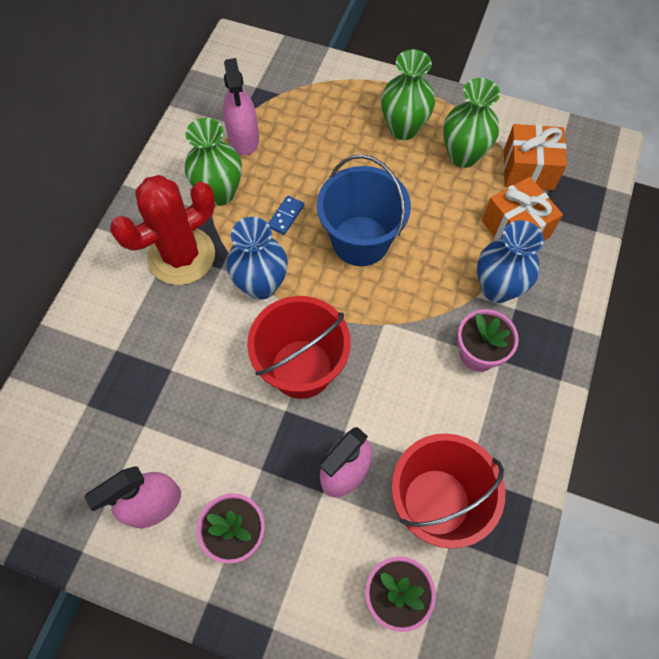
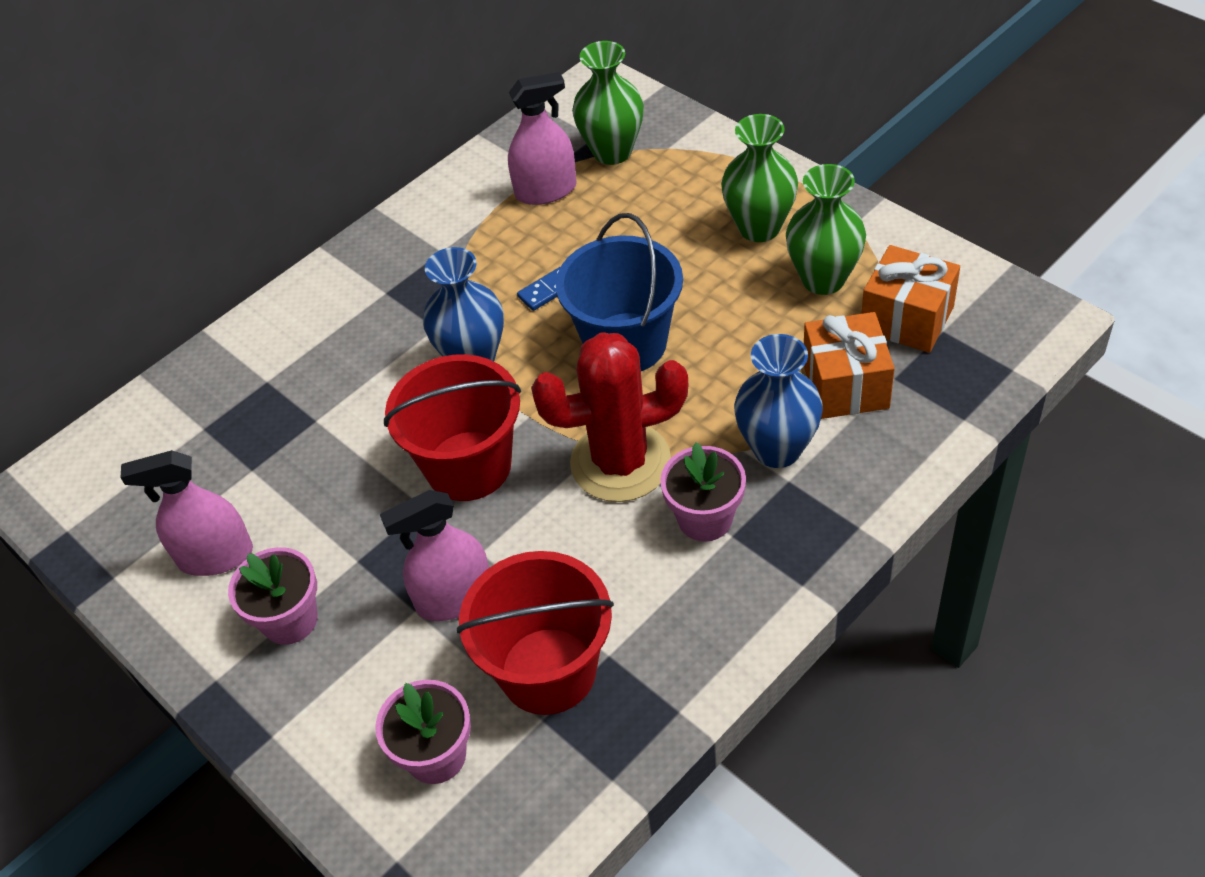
camera: 30 degrees right, 15 degrees down
red cactus [110,175,215,285] -> red cactus moved to [531,332,688,502]
green vase [185,118,242,206] -> green vase moved to [572,41,644,165]
pink spray bottle [223,58,259,155] -> pink spray bottle turned 120 degrees counterclockwise [508,72,577,205]

